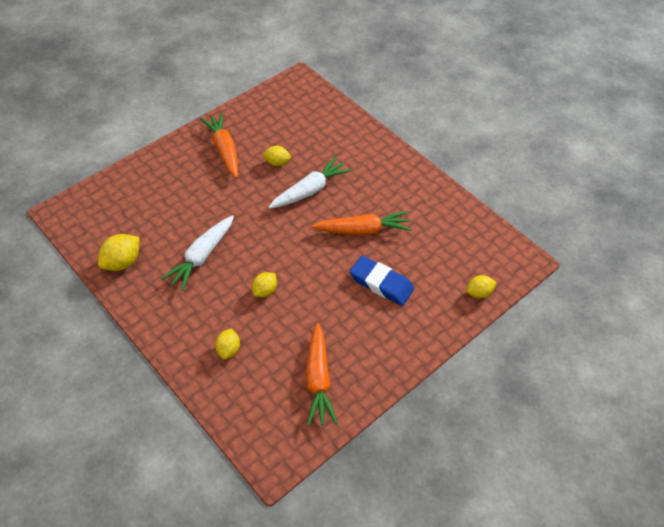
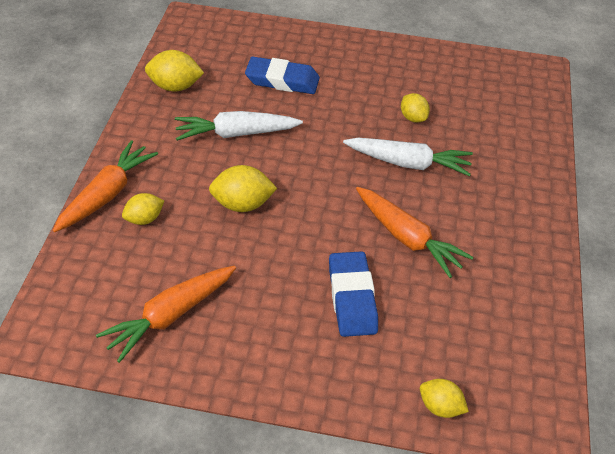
camera: 50 degrees right, 5 degrees down
orange carrot [200,113,238,178] -> orange carrot moved to [53,140,158,232]
yellow lemon [252,272,277,297] -> yellow lemon [209,165,277,212], size x1.53
none -> blue eraser [245,57,320,94]

